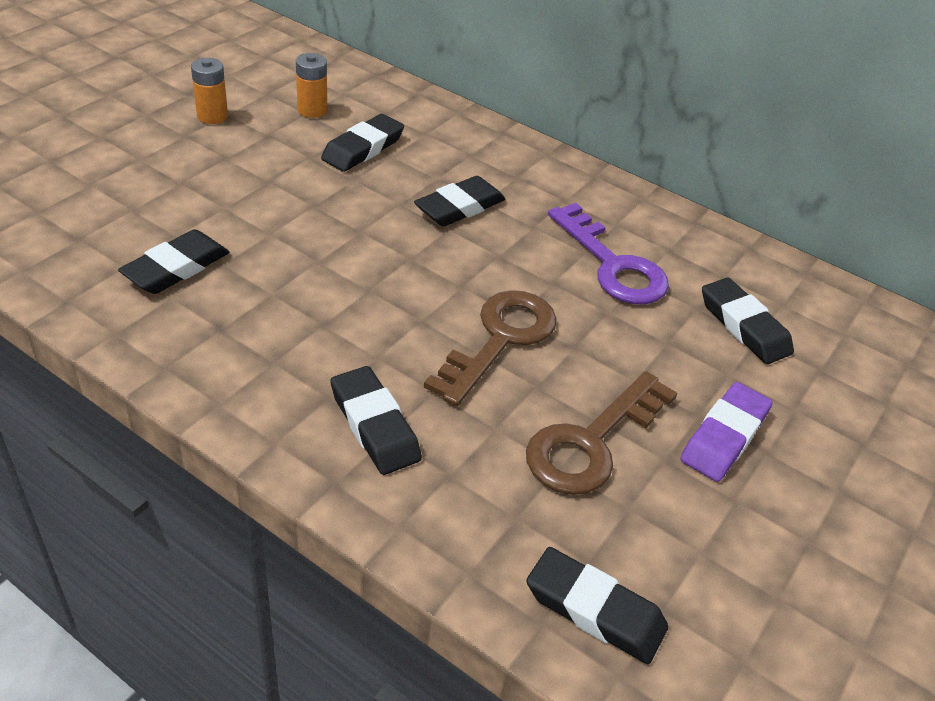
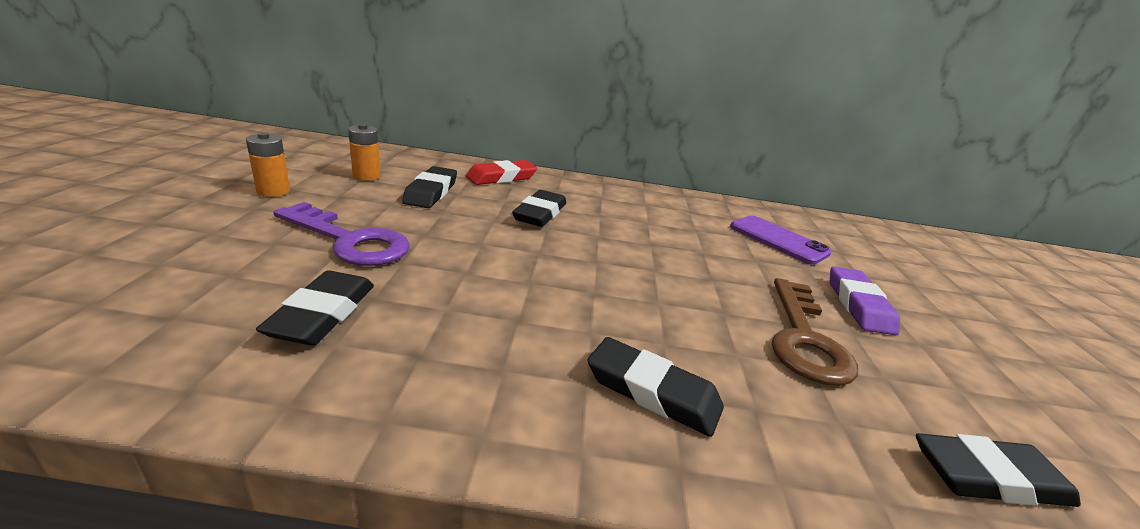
camera: 30 degrees left, 15 degrees down
brown key [424,290,557,407] -> none
purple key [548,203,669,304] -> purple key moved to [273,202,410,266]
black eraser [702,278,794,364] -> purple phone [730,215,832,265]
none -> red eraser [466,160,537,185]

